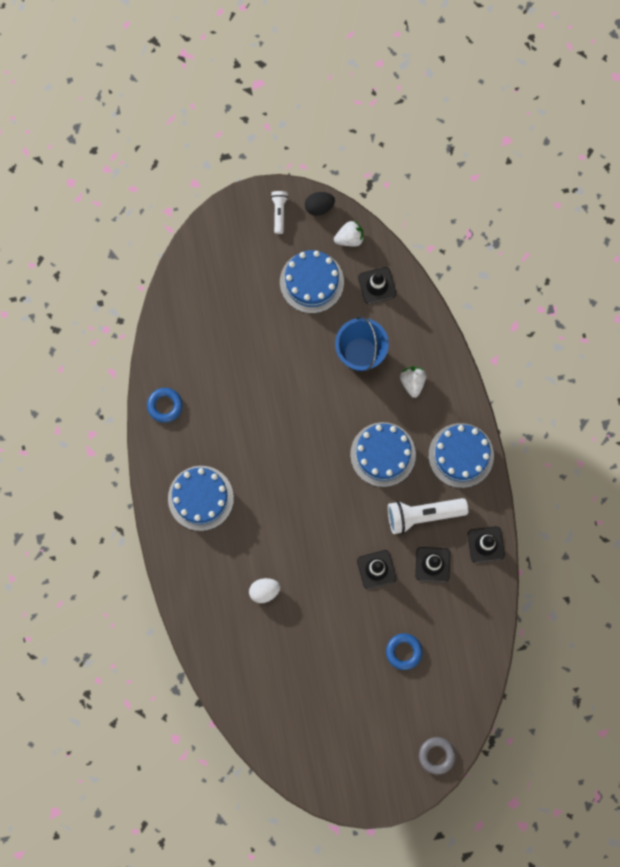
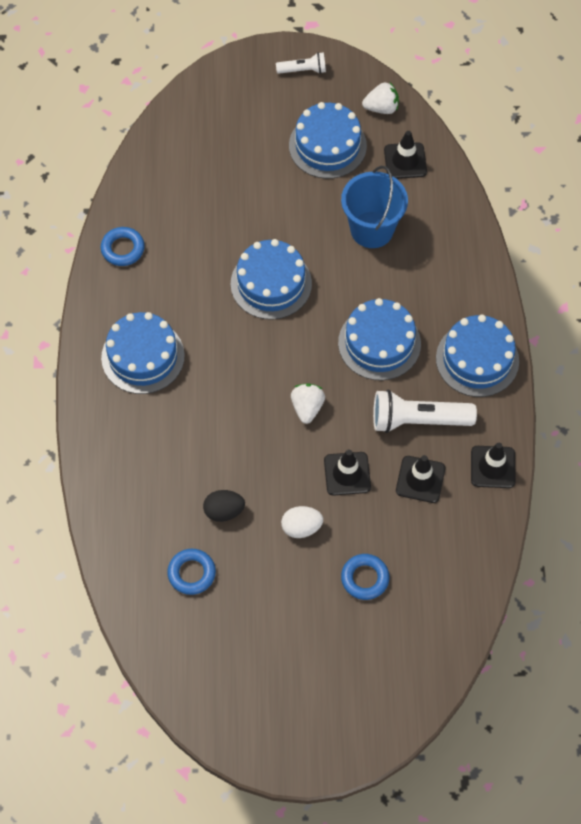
camera: 10 degrees right, 15 degrees down
white egg [249,578,280,603] -> white egg moved to [281,506,323,538]
white flashlight [271,191,288,234] -> white flashlight turned 75 degrees clockwise [276,52,326,74]
black egg [305,192,335,216] -> black egg moved to [203,490,245,522]
white strawberry [400,366,426,398] -> white strawberry moved to [291,383,325,424]
grey ring [419,737,456,775] -> none
none -> blue ring [167,549,216,595]
none -> blue cake [231,239,312,320]

